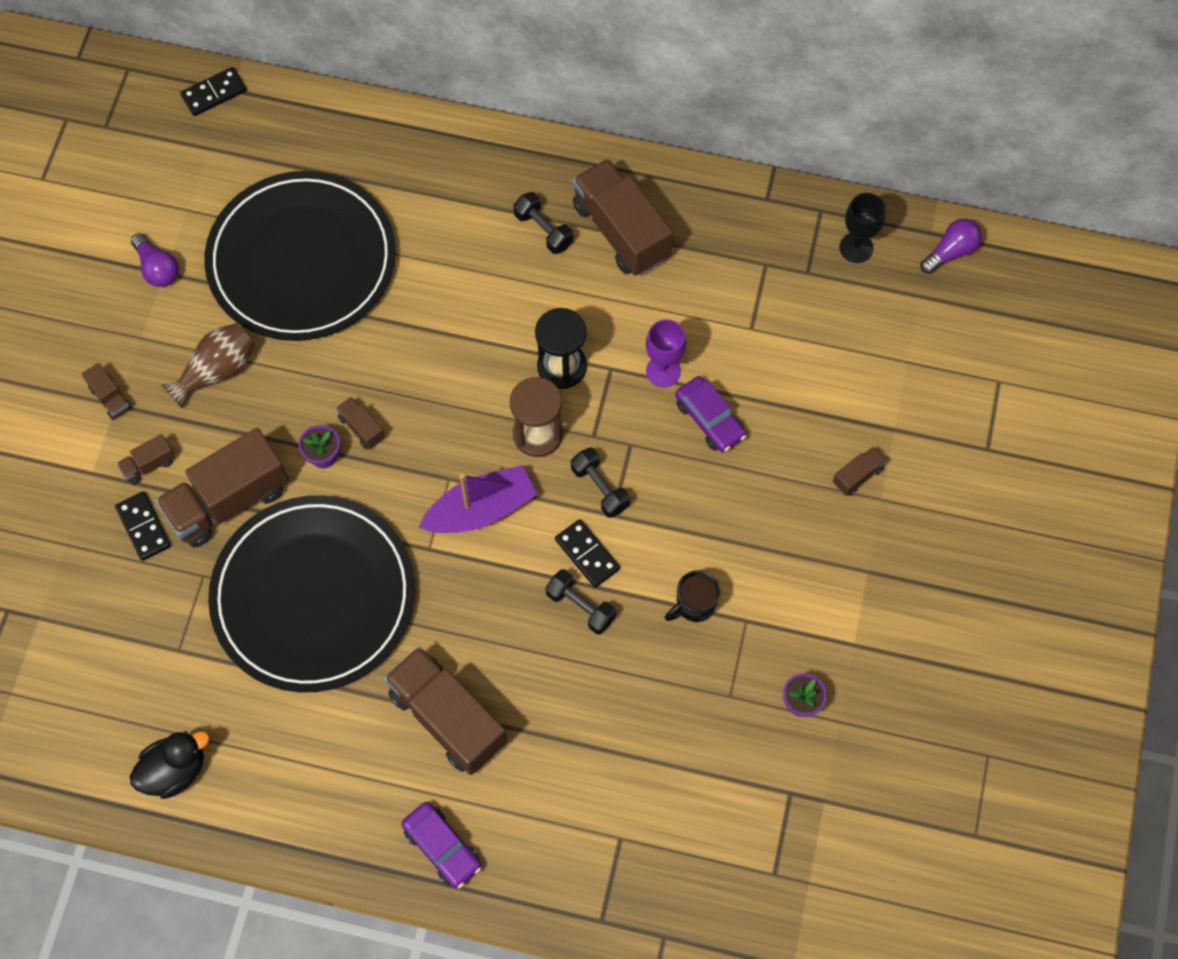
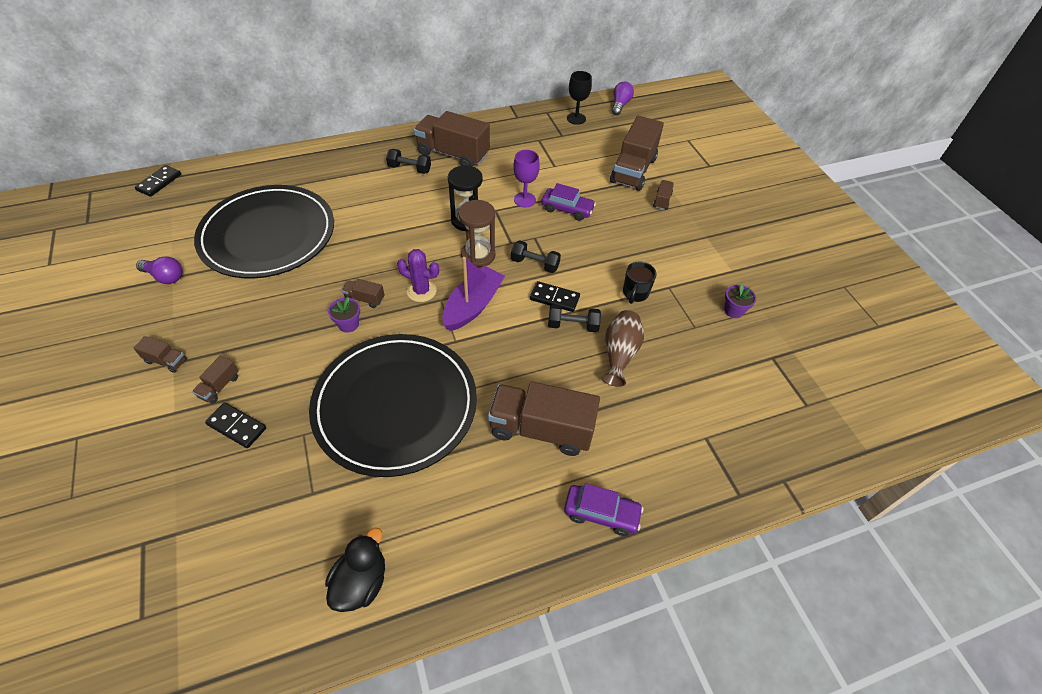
camera: 35 degrees left, 15 degrees down
brown truck [156,428,289,547] -> brown truck moved to [610,116,664,191]
brown vase [161,323,255,408] -> brown vase moved to [602,310,644,387]
none -> purple cactus [397,249,439,302]

